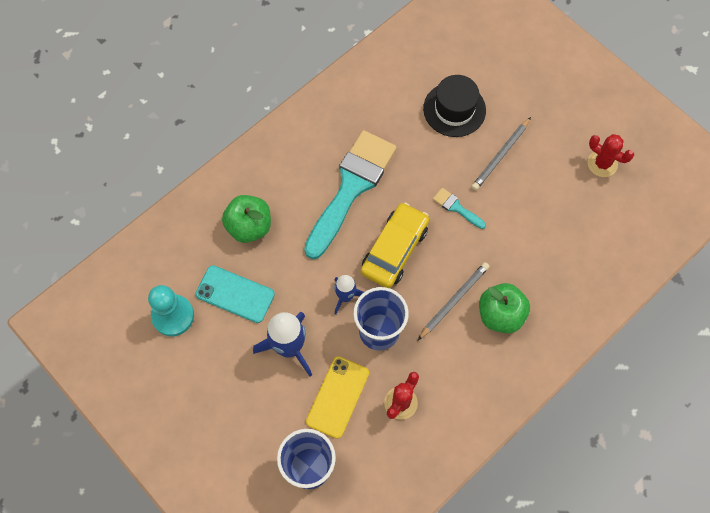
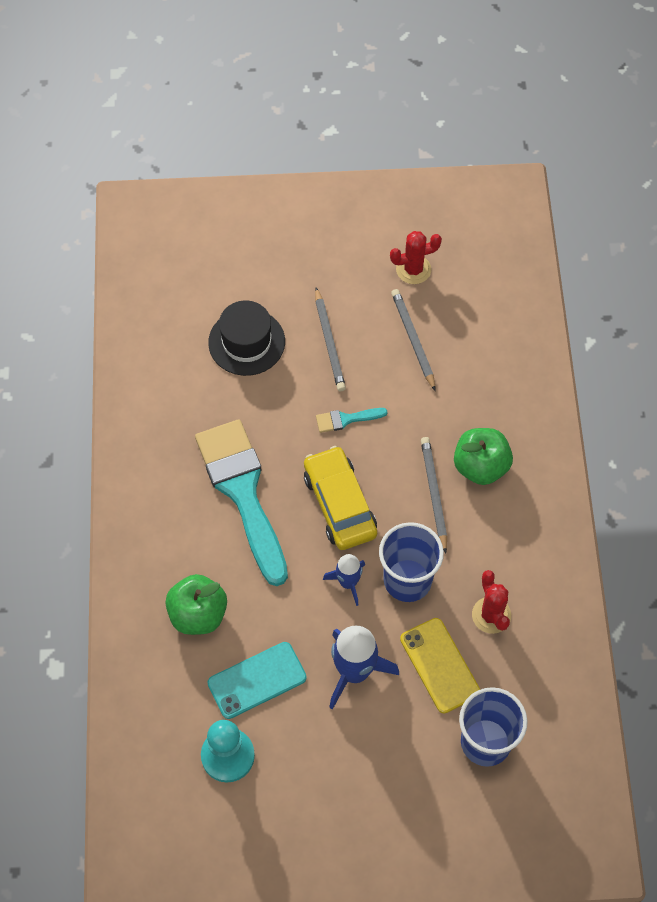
camera: 50 degrees left, 5 degrees down
none -> grey pencil [391,289,436,391]

